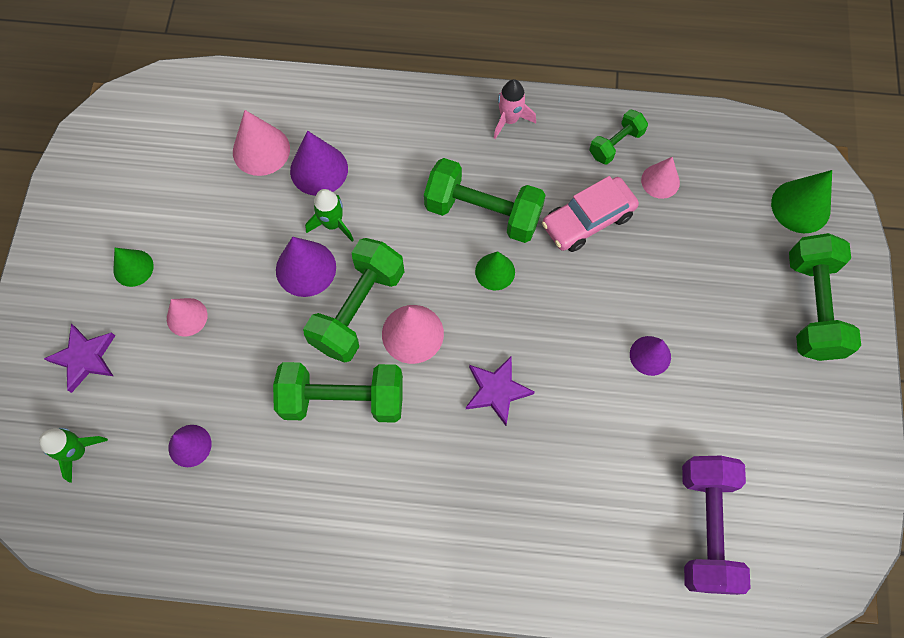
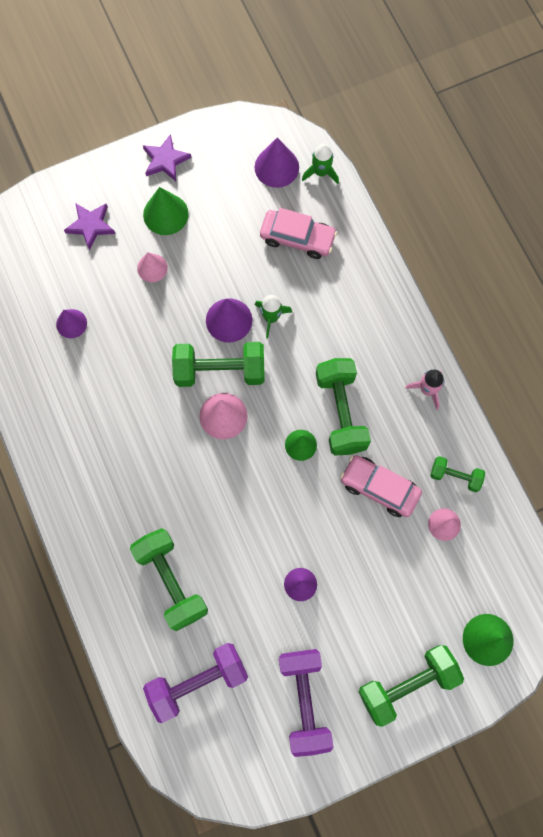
camera: 60 degrees right, 5 degrees up
green rocket [39,428,108,483] -> green rocket moved to [302,144,339,184]
green cone [113,248,154,287] -> green cone [143,187,189,235], size x1.51
pink cone [233,110,290,176] -> pink car [260,208,337,259]
green dumbbell [273,362,403,423] -> green dumbbell moved to [130,528,208,631]
purple cone [290,131,348,196] -> purple cone moved to [255,138,299,188]
purple star [466,356,535,426] -> purple star moved to [143,134,191,181]
none -> purple dumbbell [279,649,334,757]

